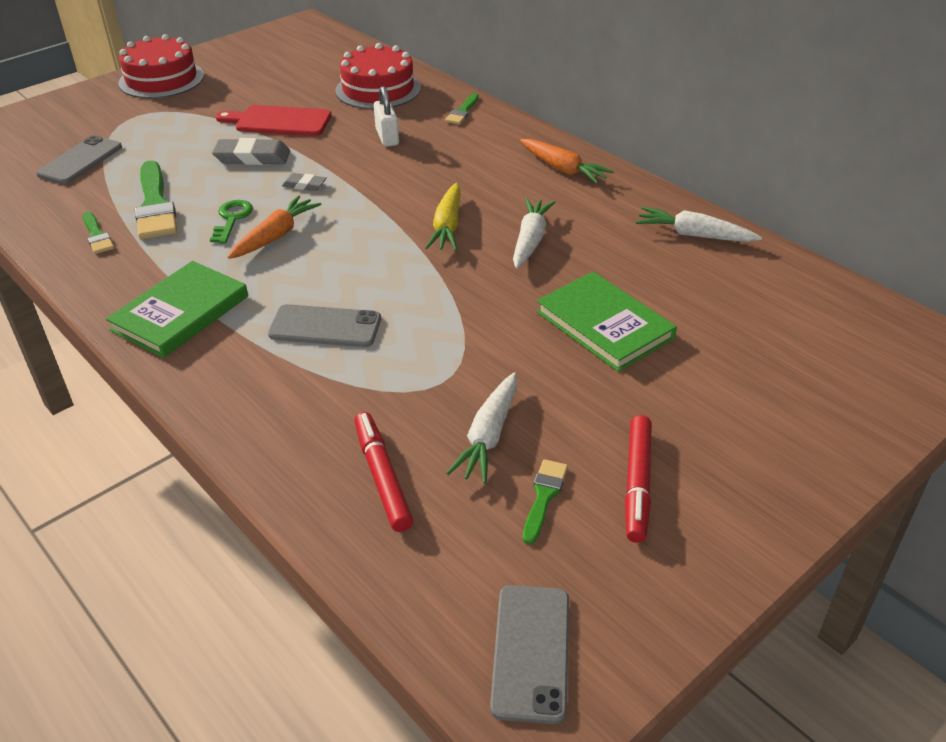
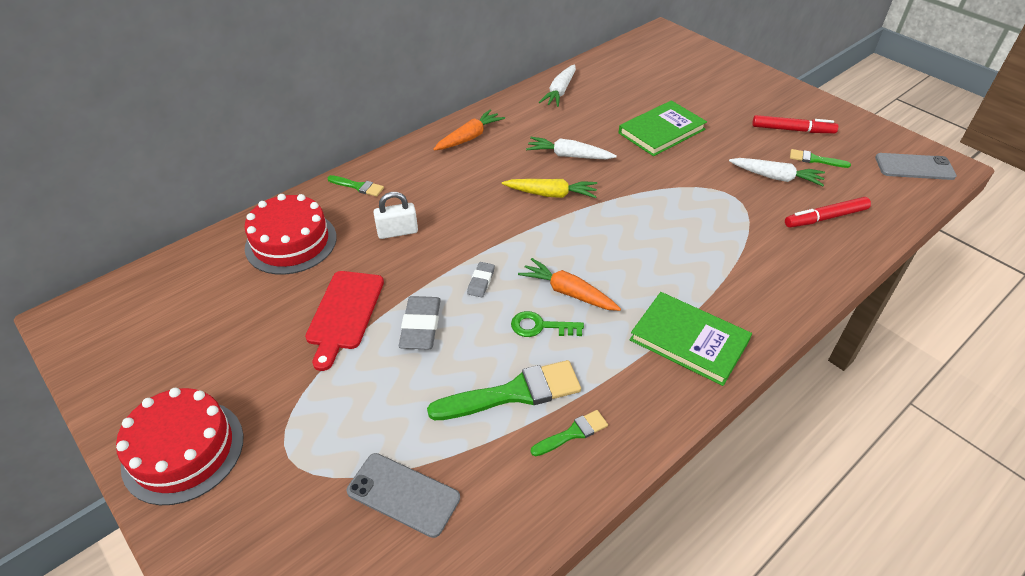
camera: 90 degrees left, 5 degrees up
grey phone [268,304,381,347] -> none

